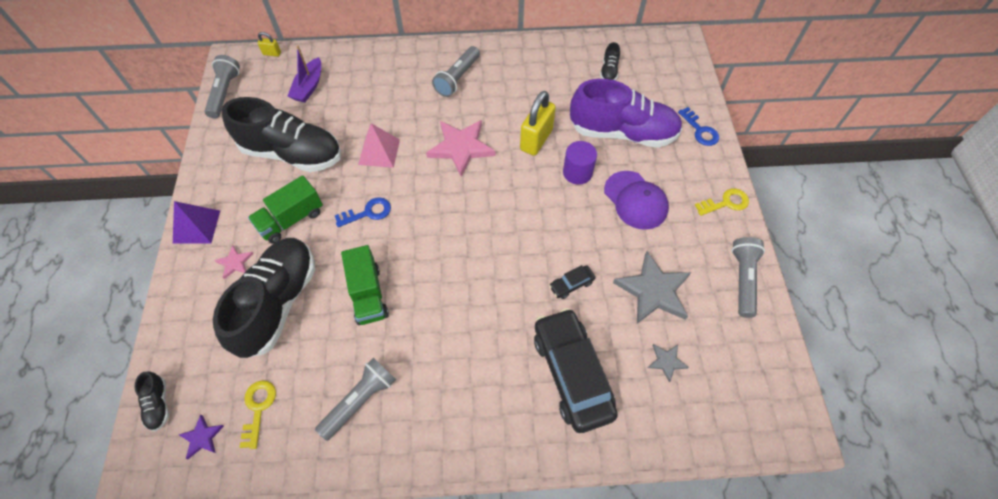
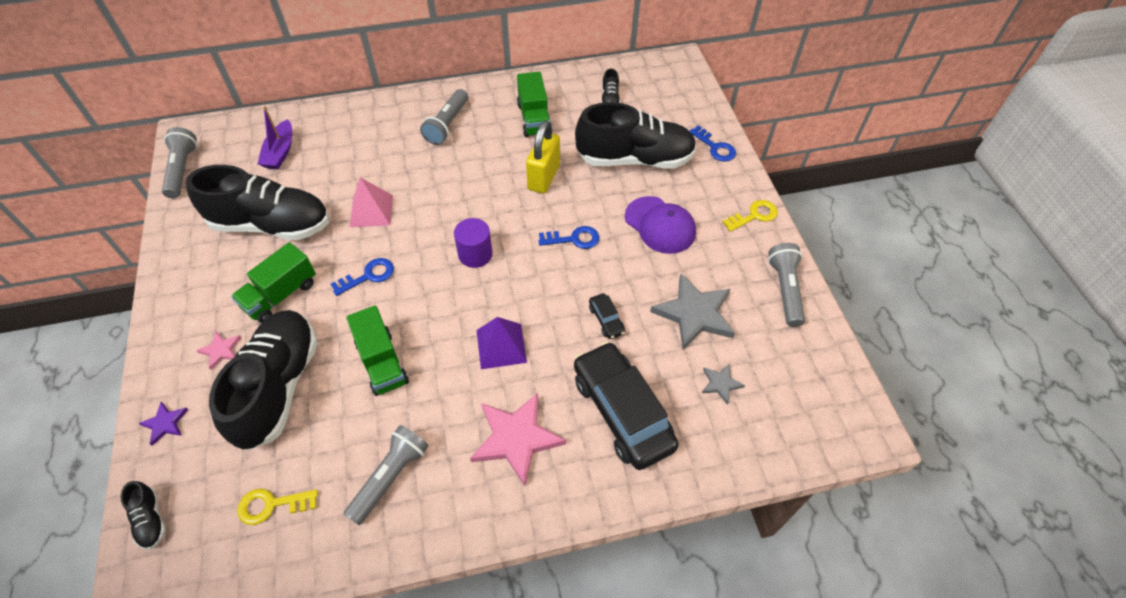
camera: 10 degrees left, 5 degrees down
purple pyramid [173,201,220,243] -> purple pyramid moved to [477,317,527,369]
purple star [179,414,224,459] -> purple star moved to [138,402,188,446]
yellow key [239,380,276,449] -> yellow key turned 90 degrees counterclockwise [237,489,318,525]
yellow padlock [258,32,281,57] -> none
pink star [426,120,496,177] -> pink star moved to [470,393,566,486]
black car [549,265,596,299] -> black car turned 75 degrees counterclockwise [589,293,625,339]
purple cylinder [563,141,597,185] -> purple cylinder moved to [454,218,493,268]
purple shoe [570,79,682,148] -> black shoe [575,102,697,168]
none -> green truck [517,72,552,137]
none -> blue key [538,226,599,249]

